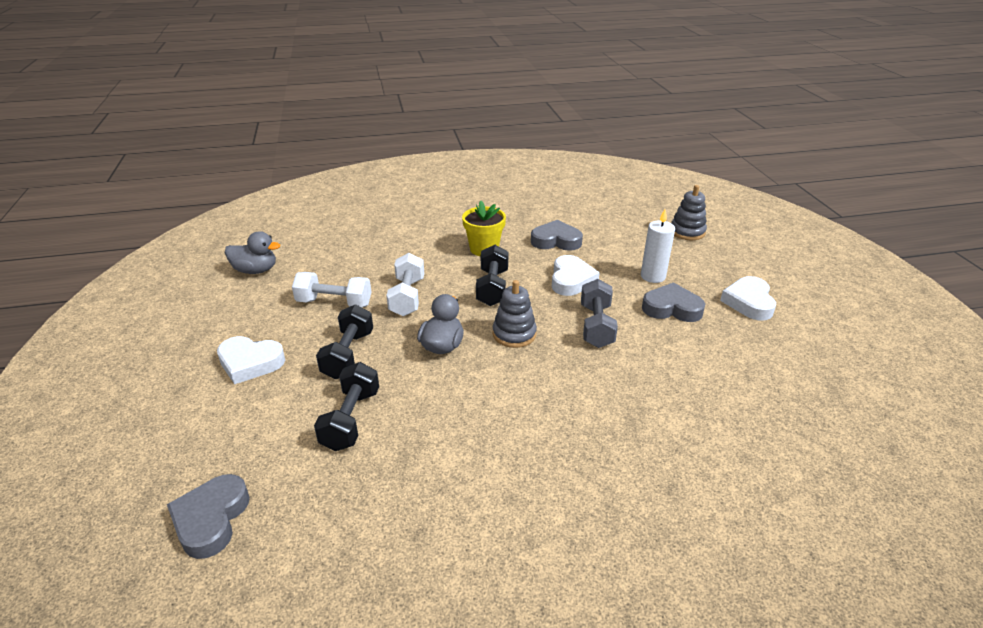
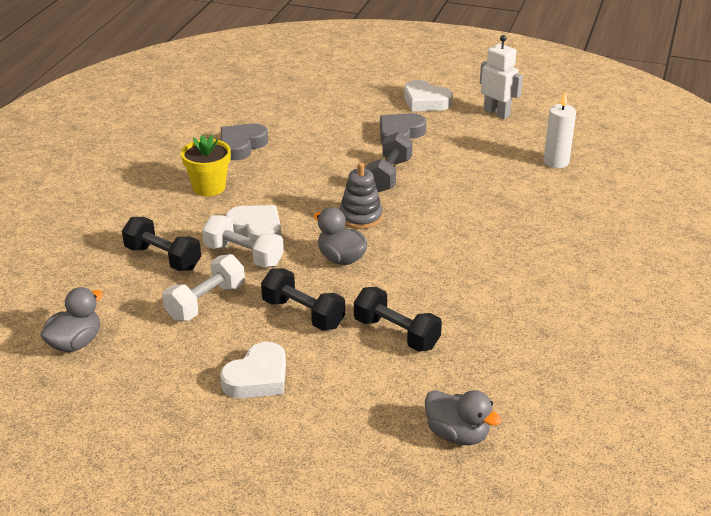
camera: 60 degrees left, 0 degrees up
grey heart [167,474,250,559] -> grey duck [425,390,501,445]
black dumbbell [476,245,508,306] -> black dumbbell moved to [122,217,201,271]
white heart [552,255,600,296] -> white heart moved to [225,205,281,241]
grey dumbbell [581,279,618,348] -> grey dumbbell turned 75 degrees clockwise [365,132,413,192]
white candle [641,209,675,283] -> white candle moved to [544,93,576,168]
grey stacking toy [671,185,707,240] -> none
none -> white robot [480,35,523,119]

